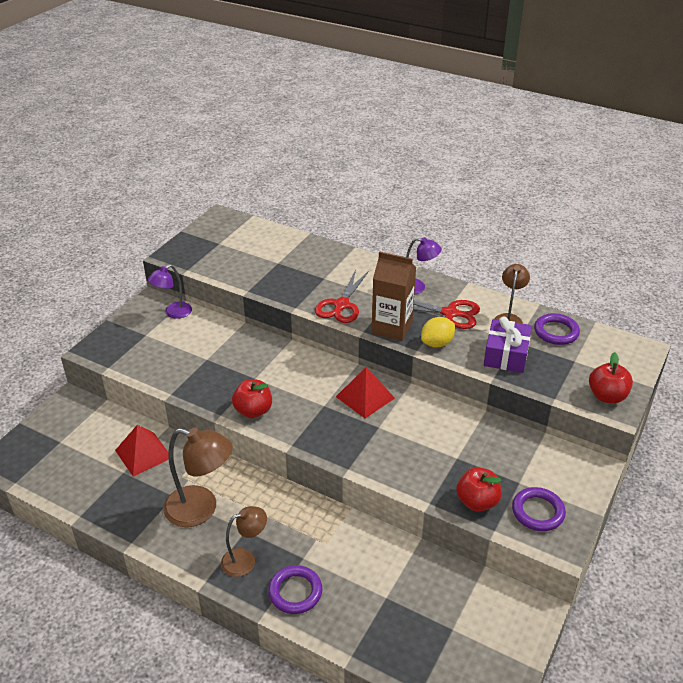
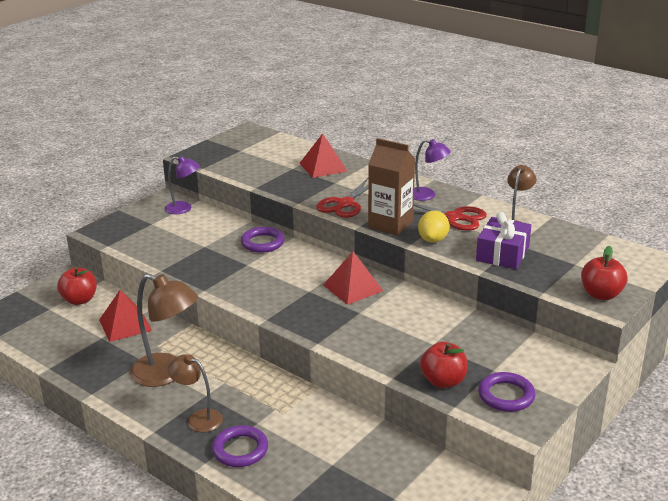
camera: 10 degrees right, 10 degrees down
purple lamp [148,265,192,319] -> purple lamp turned 135 degrees counterclockwise [165,156,200,214]
brown lamp [221,506,267,577] -> brown lamp turned 135 degrees counterclockwise [168,354,223,433]
red apple [232,379,272,418] -> red apple moved to [57,267,97,305]
yellow lemon [421,317,455,347] -> yellow lemon turned 45 degrees counterclockwise [418,211,449,243]
purple ring [534,313,580,345] -> purple ring moved to [241,227,285,253]
none -> red pyramid [300,133,348,178]

